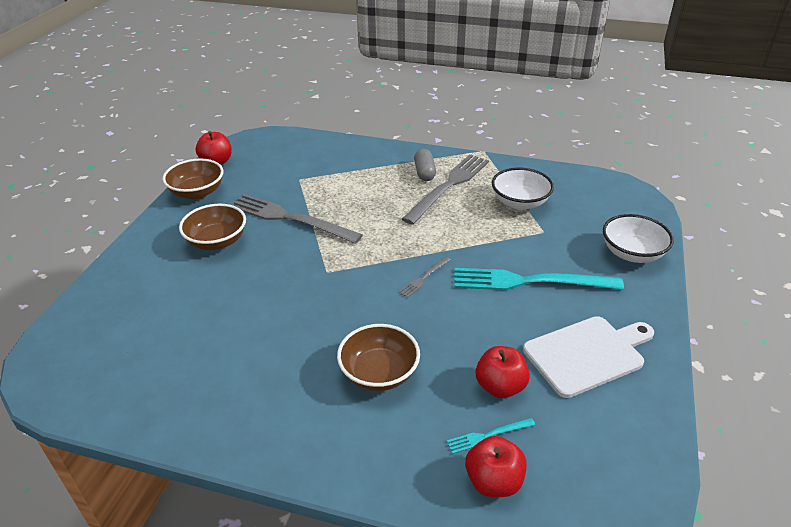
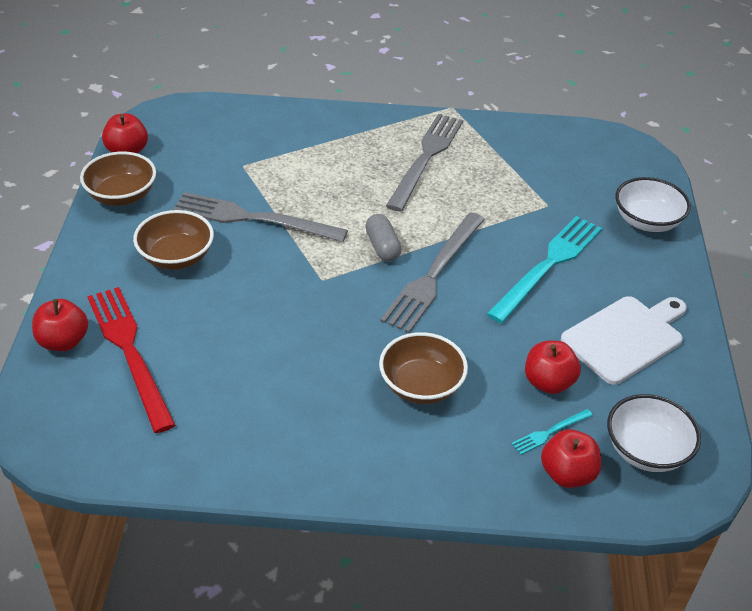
camera: 15 degrees left, 5 degrees up
grey fork [398,257,451,298] -> grey fork [380,212,485,333], size x2.29
grey capsule [414,149,436,181] -> grey capsule moved to [365,214,401,262]
turquoise fork [454,268,624,290] -> turquoise fork turned 135 degrees clockwise [487,216,602,324]
white bowl [492,168,554,210] -> white bowl moved to [607,394,701,472]
none -> red apple [32,299,88,351]
none -> red fork [87,287,175,433]

